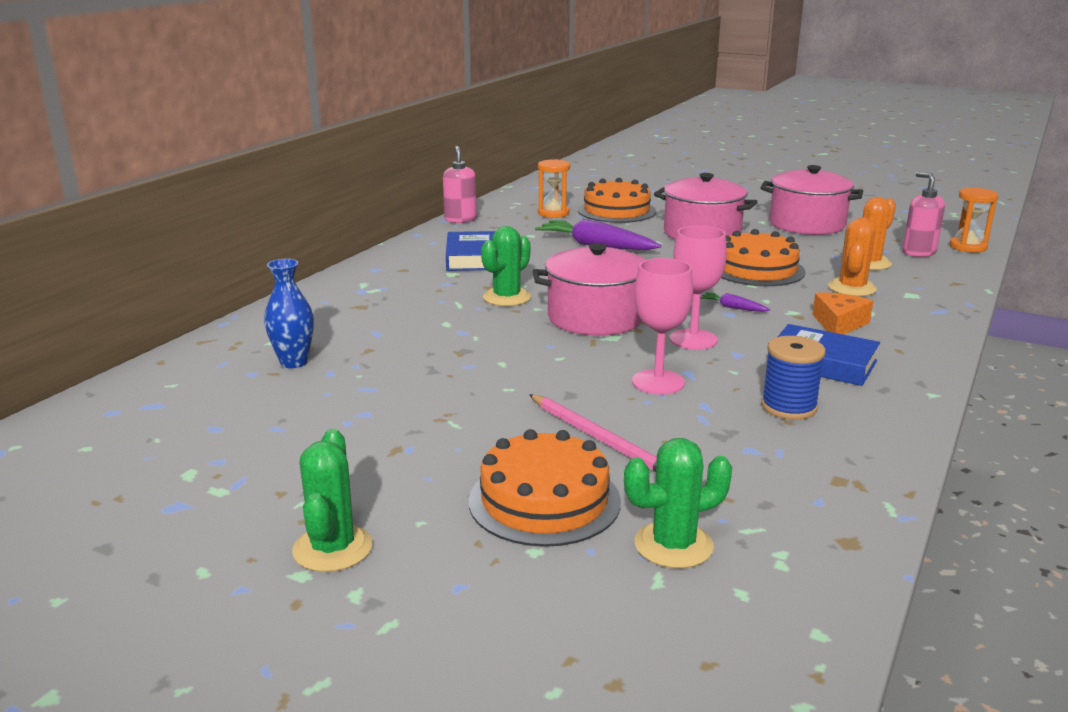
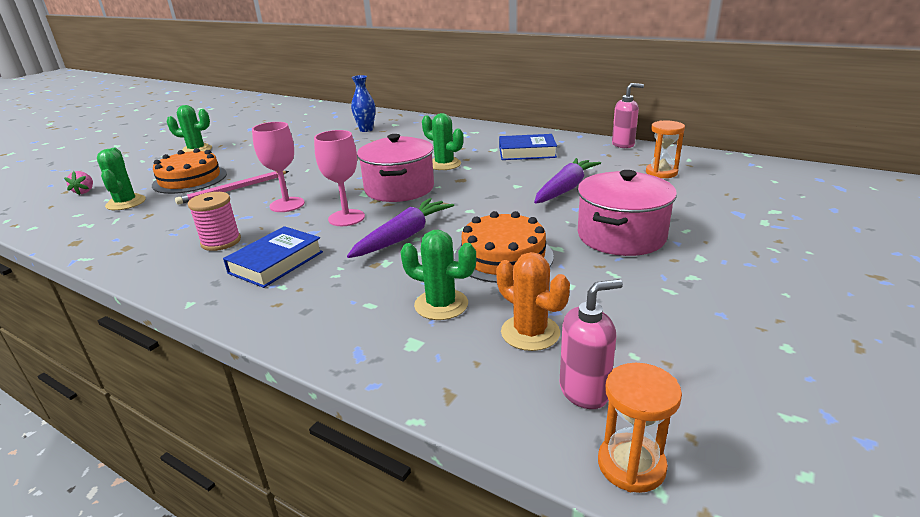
camera: 95 degrees right, 5 degrees up
orange cake [578,178,656,223] -> none
purple carrot [700,292,770,312] -> purple carrot [347,198,454,258], size x2.17
pink pot [760,165,863,235] -> none
blue spool [761,336,826,420] -> pink spool [188,192,241,251]
orange cheese [812,293,873,335] -> none
orange cactus [828,217,877,296] -> green cactus [400,230,476,320]
none -> pink strawberry [64,171,93,195]

